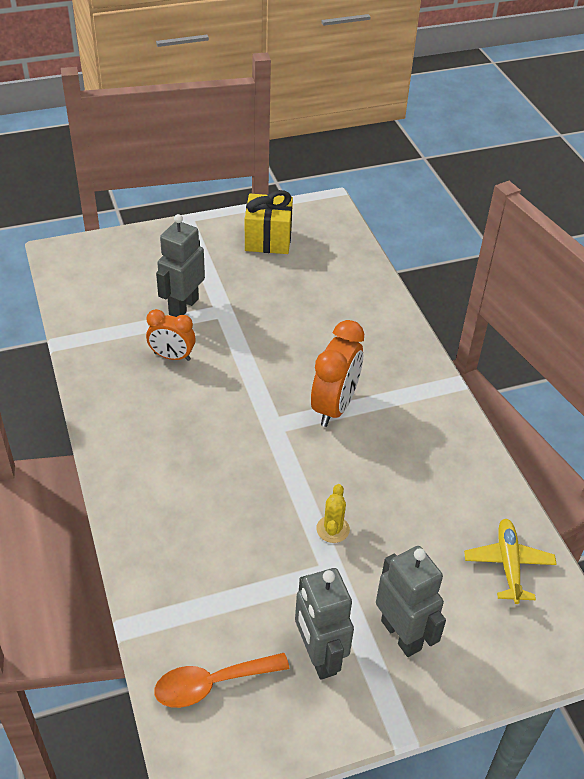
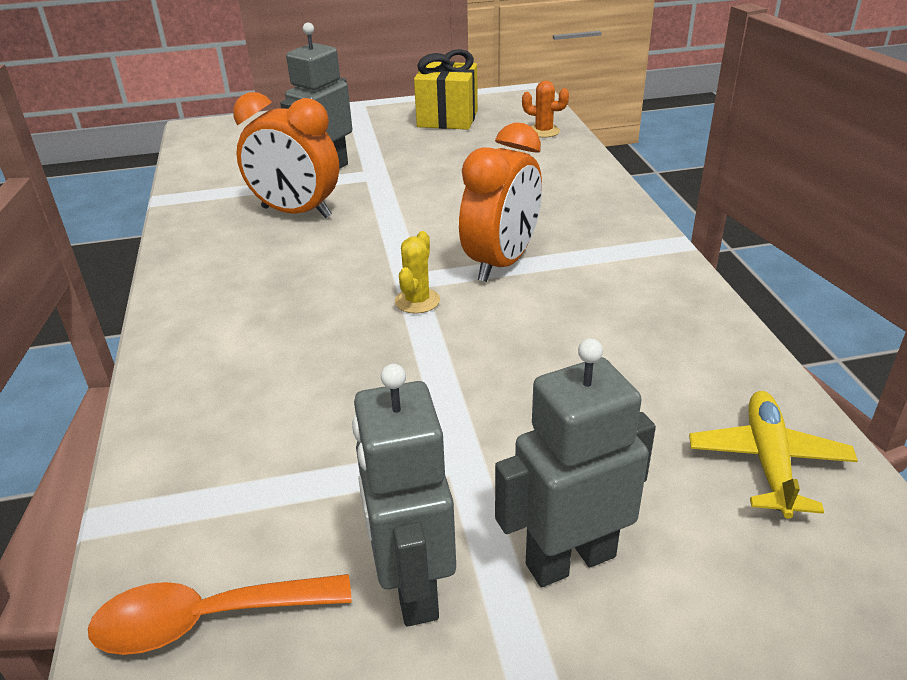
camera: 10 degrees right, 10 degrees down
orange clock [146,309,196,361] -> orange clock [233,92,339,218], size x1.57
yellow cactus [316,484,350,543] -> yellow cactus moved to [395,231,440,314]
grey robot [376,546,446,657] -> grey robot turned 90 degrees counterclockwise [495,338,656,587]
none -> orange cactus [522,81,569,138]

